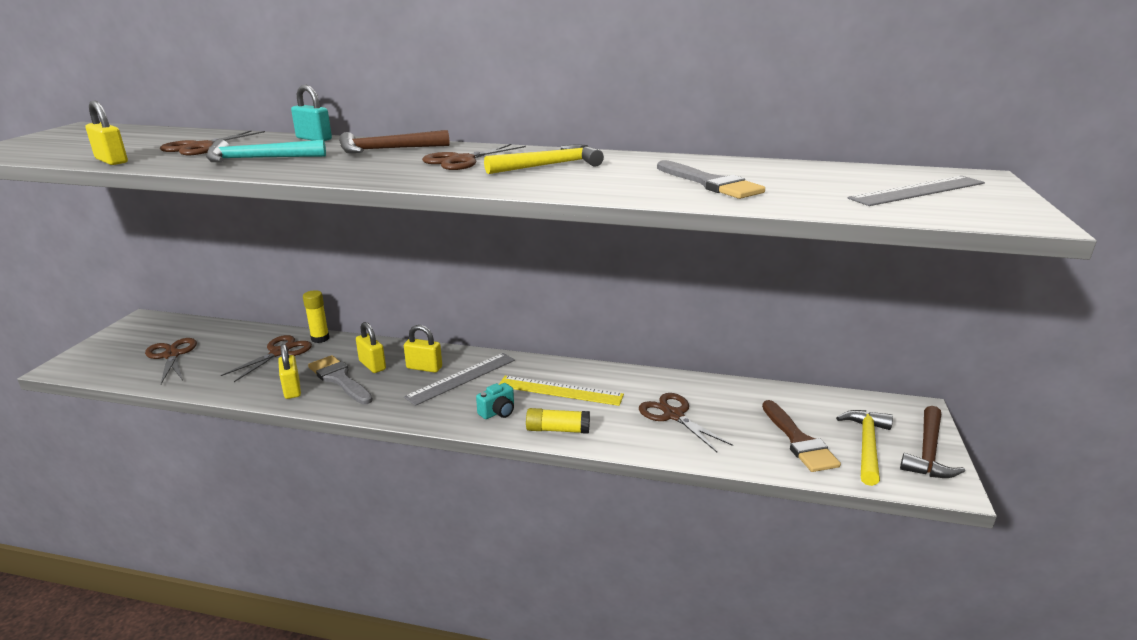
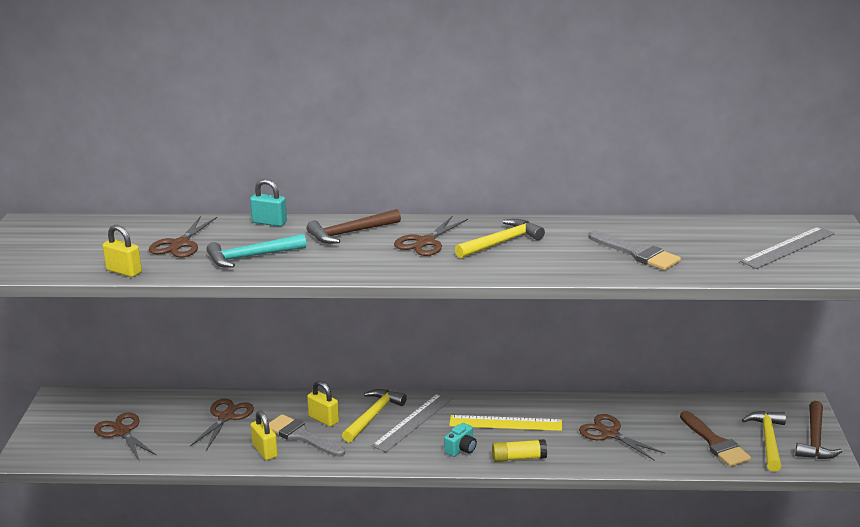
camera: 10 degrees left, 0 degrees up
yellow glue stick [303,290,329,343] -> none
yellow padlock [404,325,442,373] -> yellow hammer [342,389,407,443]

